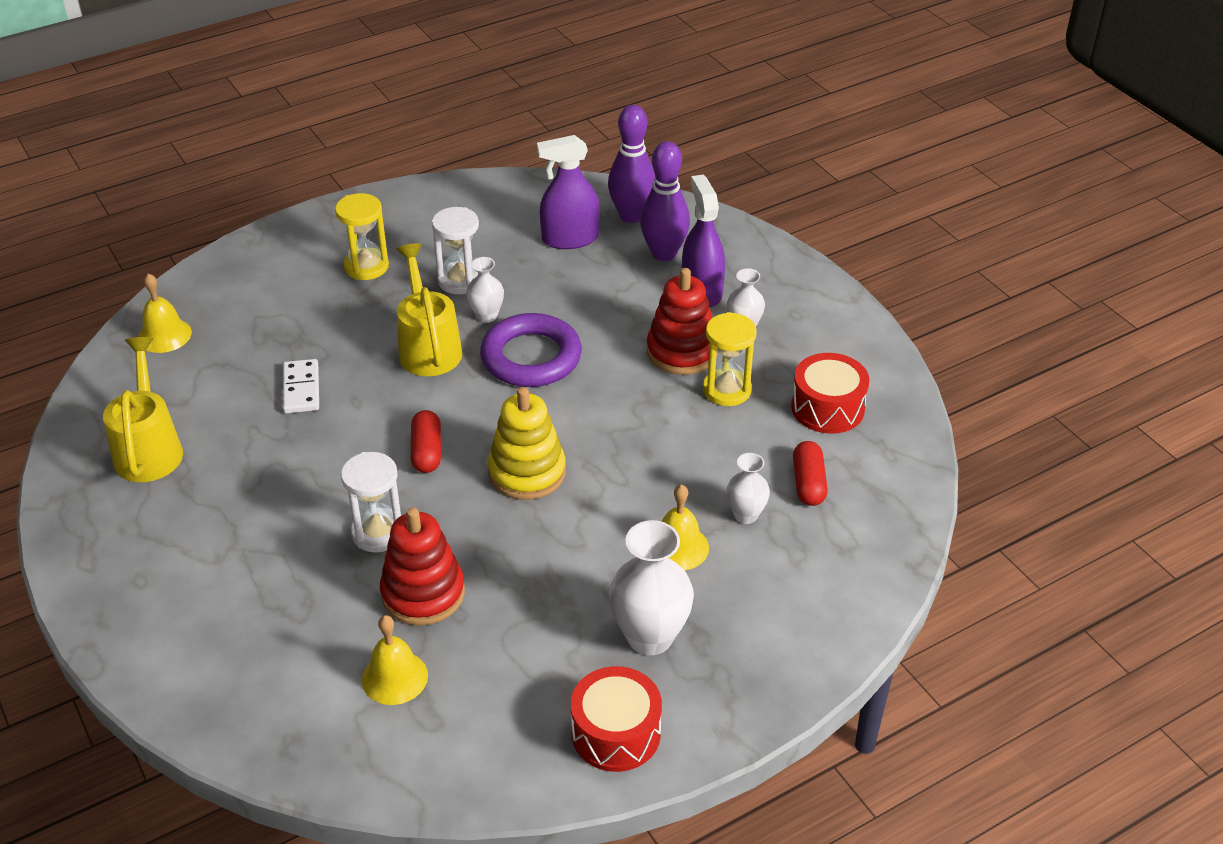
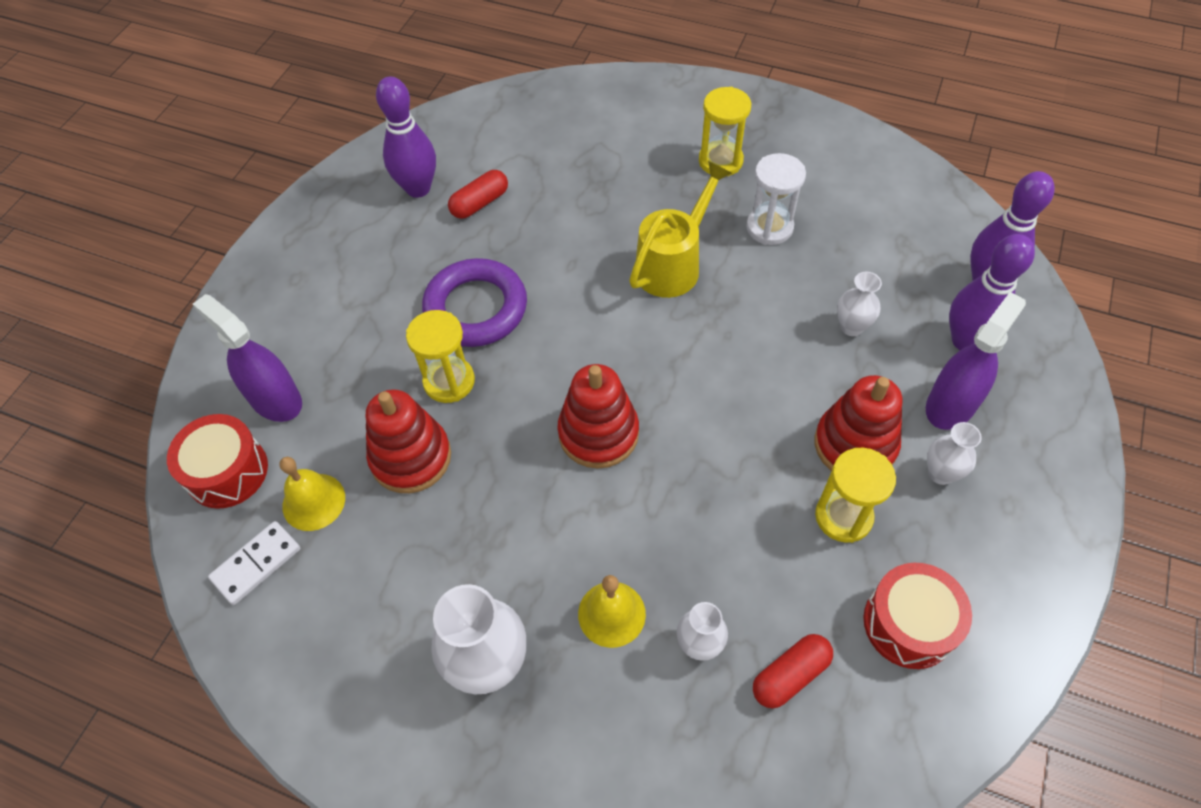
camera: 55 degrees right, 15 degrees up
yellow watering can [103,337,183,482] -> purple bowling pin [376,76,436,198]
yellow bell [138,273,192,353] -> none
white domino [283,359,319,414] -> white domino moved to [208,521,301,605]
white hourglass [341,452,401,552] -> yellow hourglass [406,310,475,403]
red capsule [411,410,441,473] -> red capsule moved to [448,170,508,219]
white vase [466,257,504,323] -> white vase moved to [837,272,882,336]
purple ring [480,313,582,387] -> purple ring moved to [422,258,527,347]
yellow stacking toy [488,387,566,500] -> red stacking toy [557,364,639,469]
purple spray bottle [537,135,600,249] -> purple spray bottle moved to [193,294,302,422]
red drum [571,666,662,772] -> red drum moved to [167,414,268,509]

